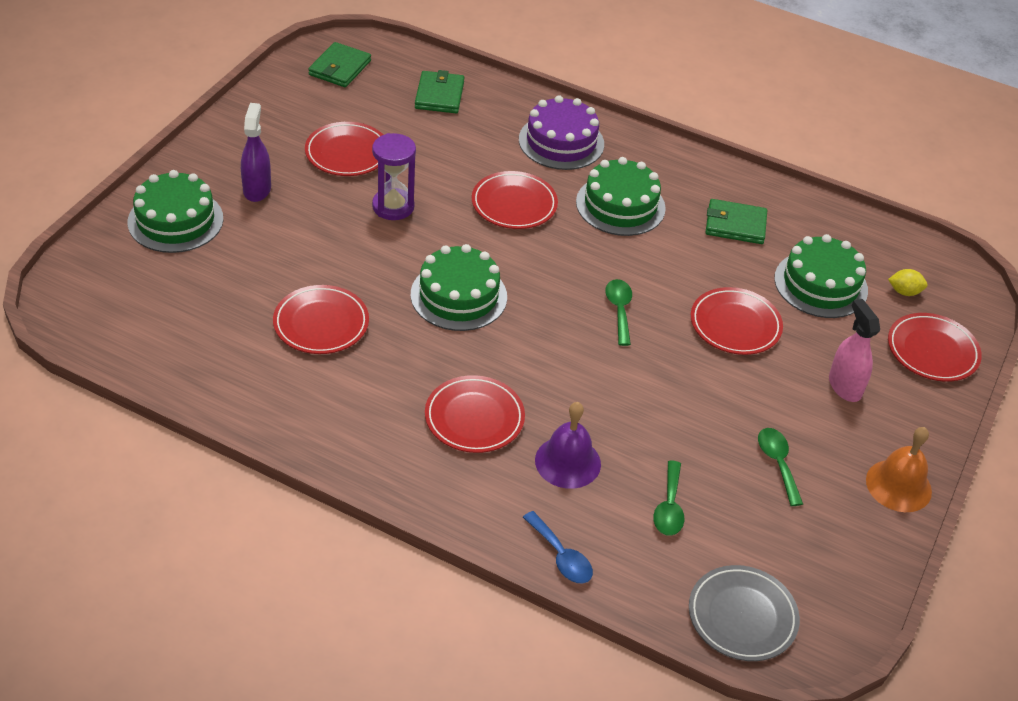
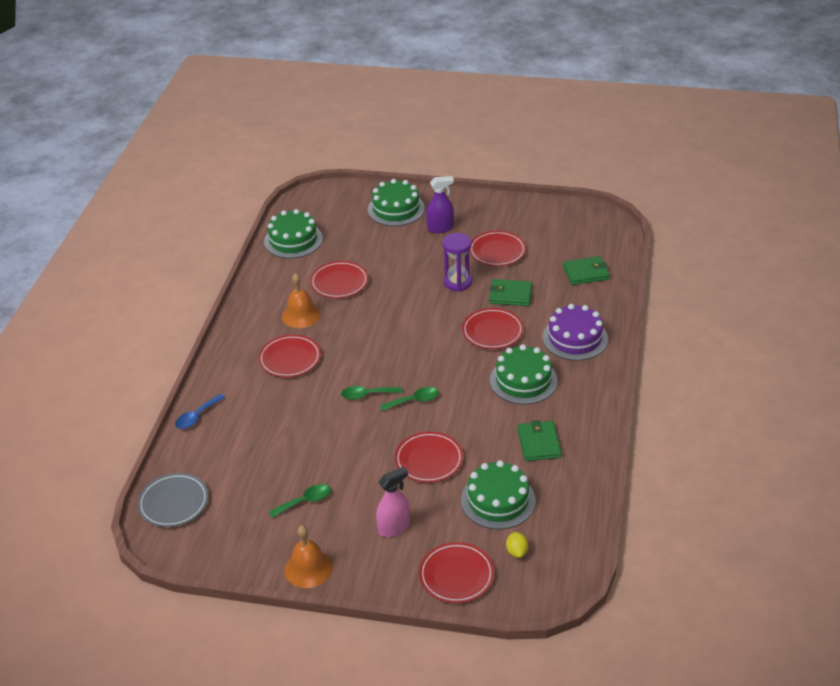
camera: 80 degrees right, 5 degrees down
green wallet [308,42,371,87] -> green wallet moved to [489,279,532,306]
green cake [411,244,507,331] -> green cake moved to [264,209,323,258]
purple bell [535,402,601,489] -> none
green spoon [653,461,684,535] -> green spoon moved to [341,386,402,400]
none -> orange bell [282,273,321,328]

